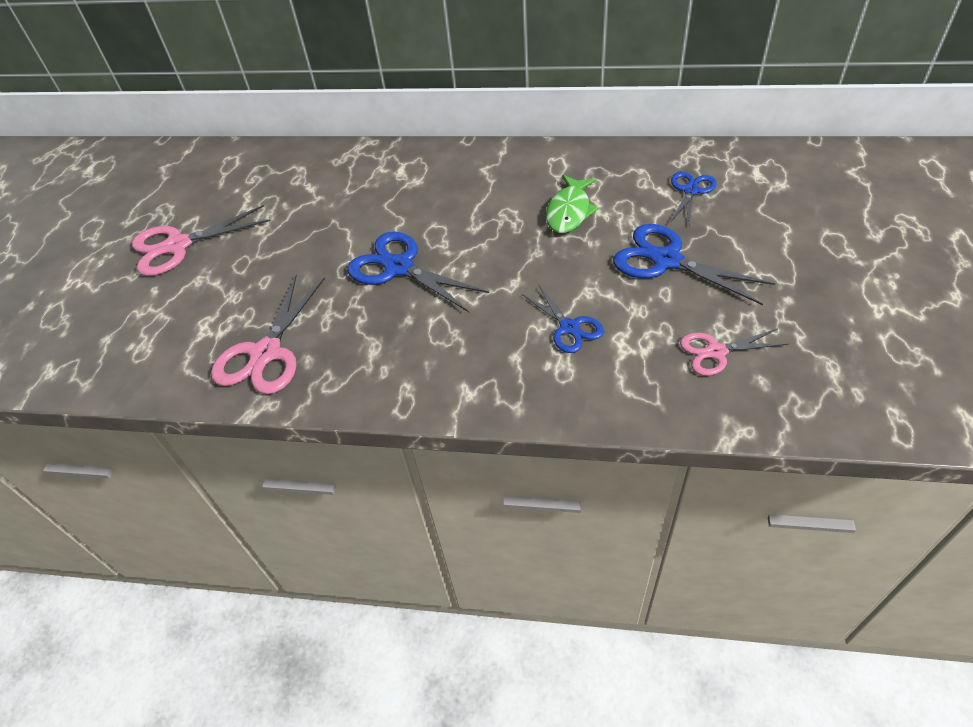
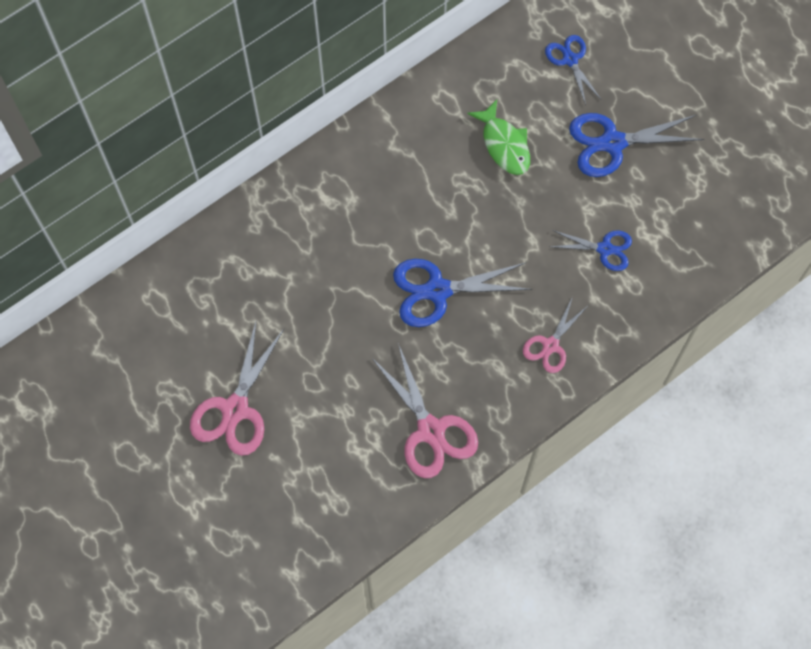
camera: 50 degrees left, 20 degrees up
pink scissors [680,328,789,376] -> pink scissors moved to [523,297,588,373]

